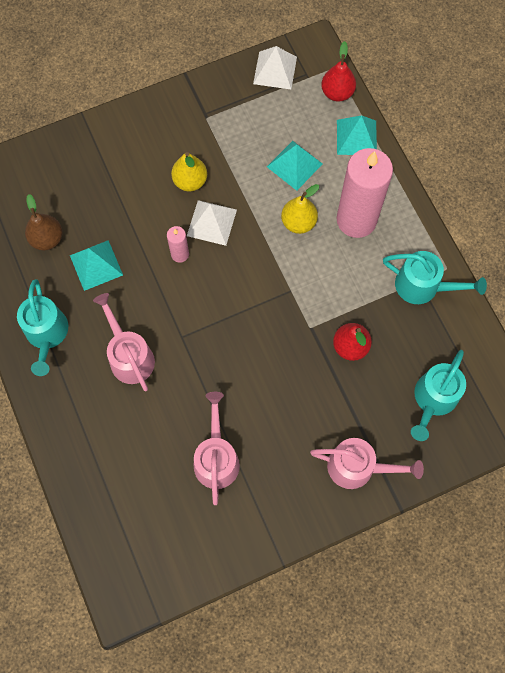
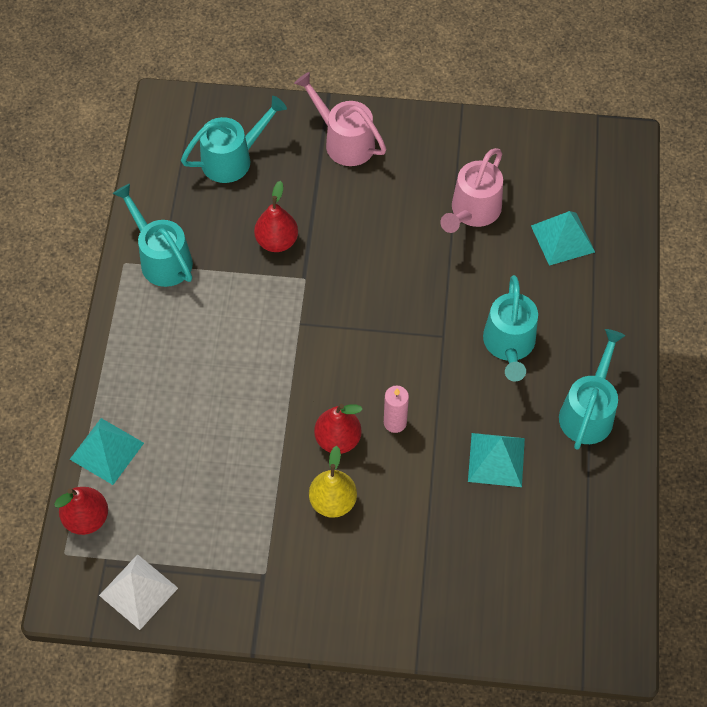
camera: 150 degrees left, 10 degrees down
brown pear [25,194,63,251] -> none
pink watering can [93,293,155,391] -> turquoise watering can [483,275,538,381]
white pyramid [187,200,237,246] -> red pear [314,404,363,454]
turquoise pyramid [267,141,322,191] -> turquoise pyramid moved to [531,211,595,266]
yellow pear [281,184,319,234] -> none
pink candle [337,148,393,238] -> none

